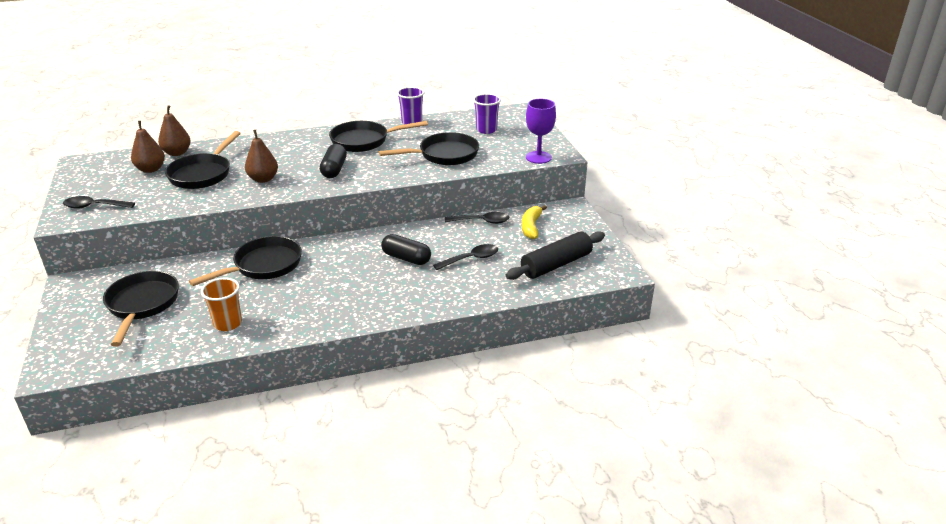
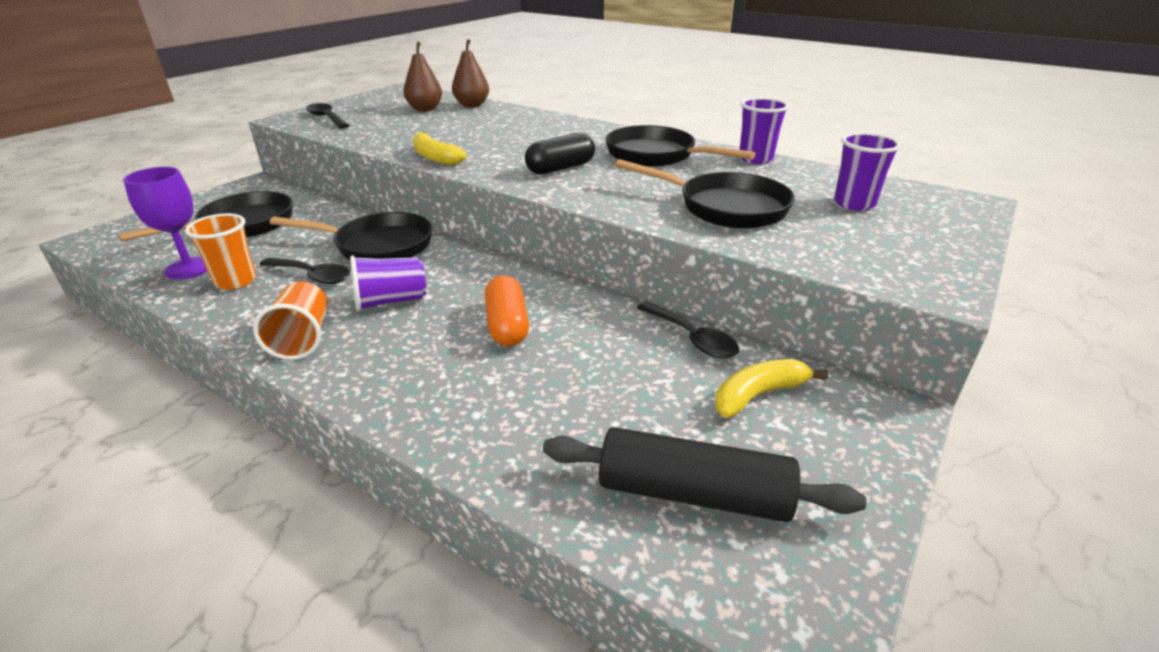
camera: 50 degrees right, 0 degrees up
black pan [165,131,241,189] -> none
brown pear [245,130,278,183] -> none
black capsule [381,234,431,265] -> orange capsule [485,275,529,346]
black spoon [433,244,498,270] -> black spoon moved to [260,258,350,284]
purple goblet [526,99,556,164] -> purple goblet moved to [123,167,207,280]
none -> orange cup [253,281,328,360]
none -> purple cup [350,255,426,311]
none -> yellow banana [413,132,467,165]

